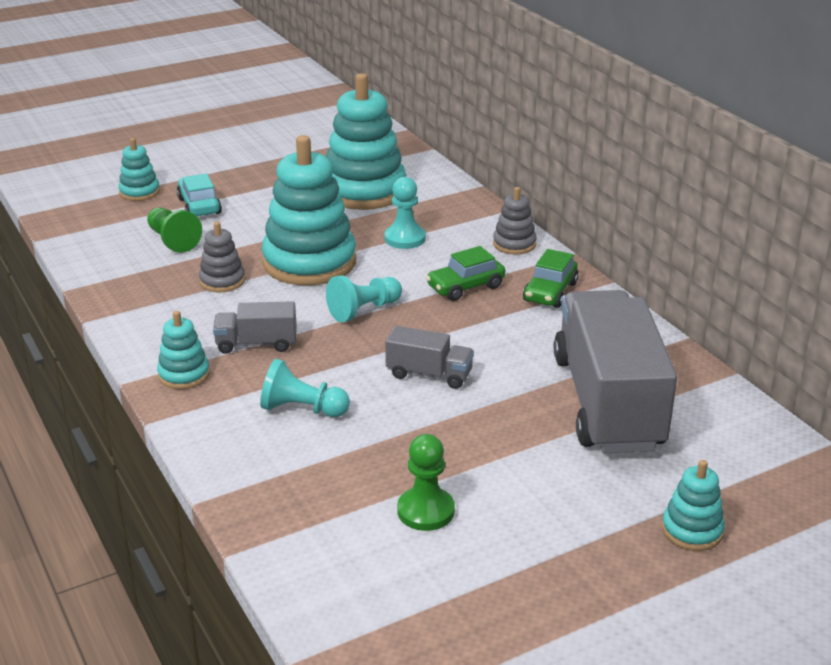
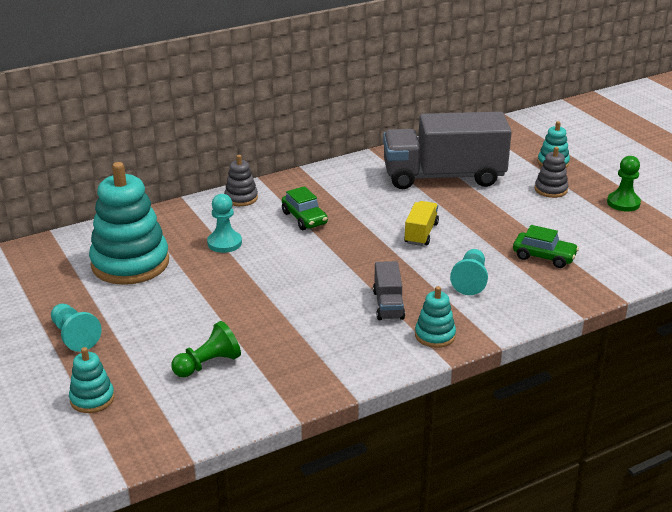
camera: 90 degrees left, 0 degrees up
turquoise car [177,173,222,216] -> none
grey stacking toy [199,222,245,292] -> grey stacking toy moved to [535,147,569,198]
turquoise stacking toy [262,135,356,285] -> none
turquoise pawn [326,275,402,322] -> turquoise pawn moved to [51,304,102,352]
grey truck [385,326,474,389] -> yellow truck [404,201,439,246]
green pawn [397,434,455,531] -> green pawn moved to [607,156,641,212]
green car [523,249,579,308] -> green car moved to [513,225,579,268]

